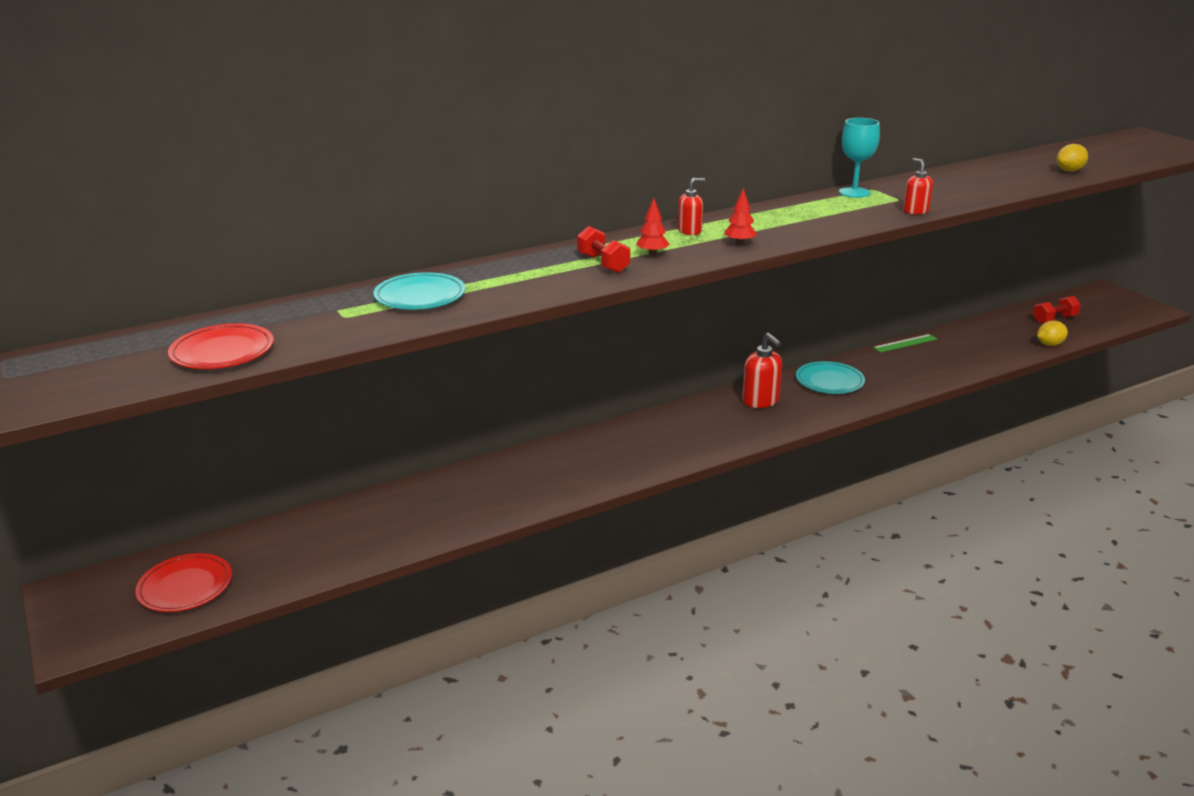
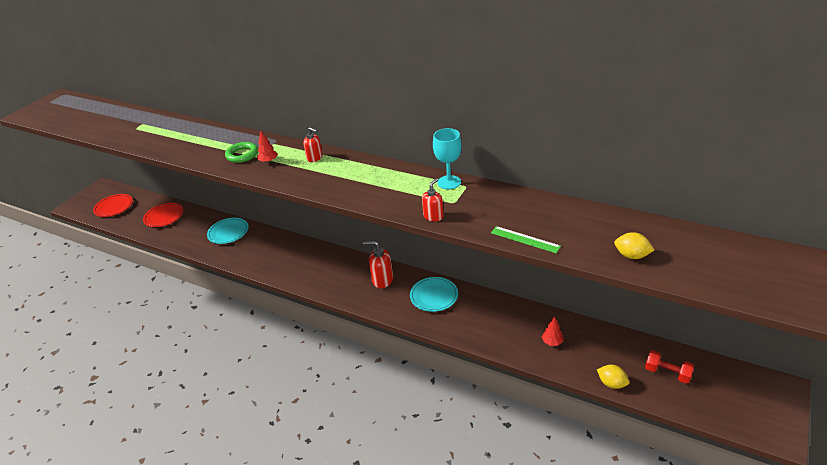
camera: 60 degrees right, 10 degrees up
red plate [168,323,274,369] -> red plate moved to [143,203,183,227]
turquoise plate [374,272,465,309] -> turquoise plate moved to [207,217,249,244]
red dumbbell [577,226,630,273] -> green ring [225,142,258,163]
red tree [724,188,757,245] -> red tree moved to [542,316,563,346]
red soap dispenser [742,333,782,408] -> red soap dispenser turned 75 degrees clockwise [363,241,393,288]
green ruler [873,334,937,353] -> green ruler moved to [491,226,561,253]

